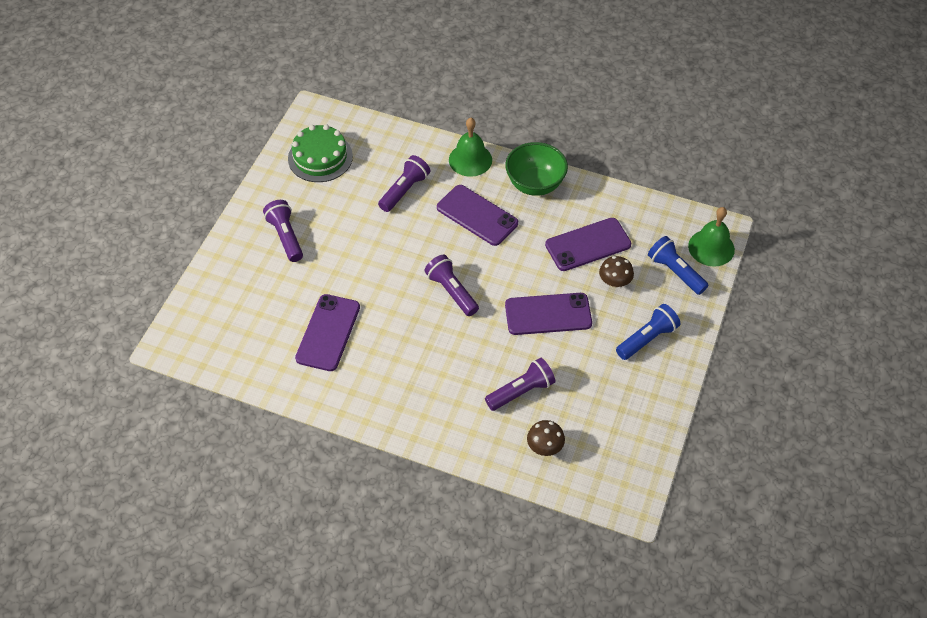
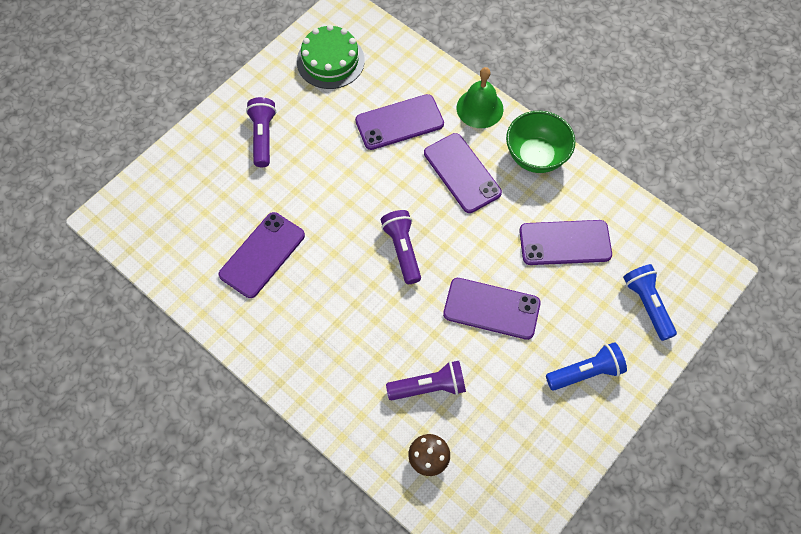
camera: 20 degrees right, 10 degrees up
purple flashlight [378,155,430,212] -> purple phone [355,94,444,150]
brown mushroom [599,256,634,288] -> none
green bell [688,207,735,266] -> none

